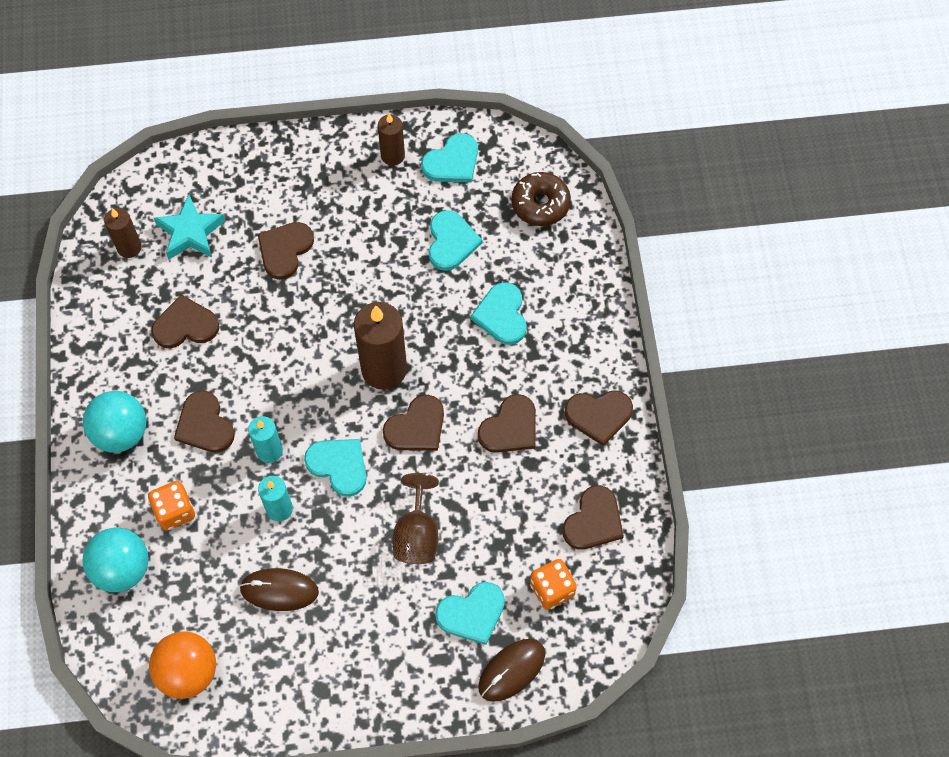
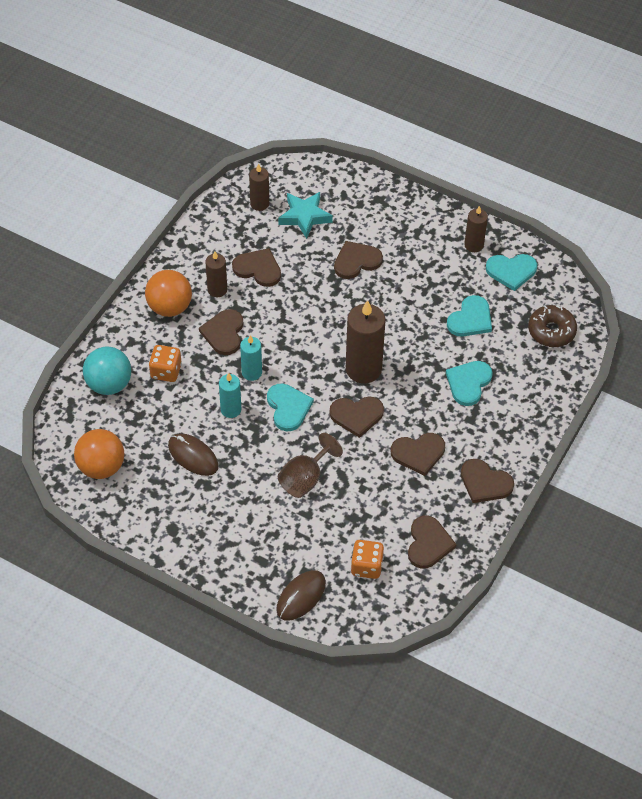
camera: 35 degrees right, 10 degrees down
turquoise ball [83,391,146,453] -> orange ball [145,270,192,317]
turquoise heart [435,582,505,645] -> none
brown mouse [478,639,545,702] -> brown mouse turned 45 degrees counterclockwise [276,570,326,621]
brown heart [562,485,624,550] -> brown heart turned 60 degrees counterclockwise [408,515,457,569]
none -> brown candle [205,251,227,297]

